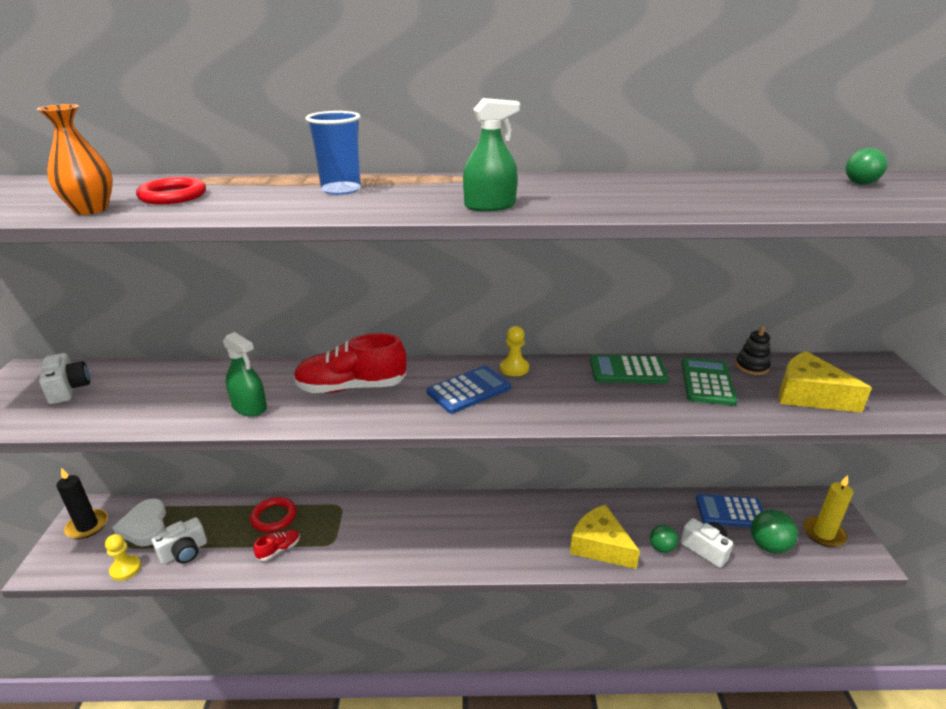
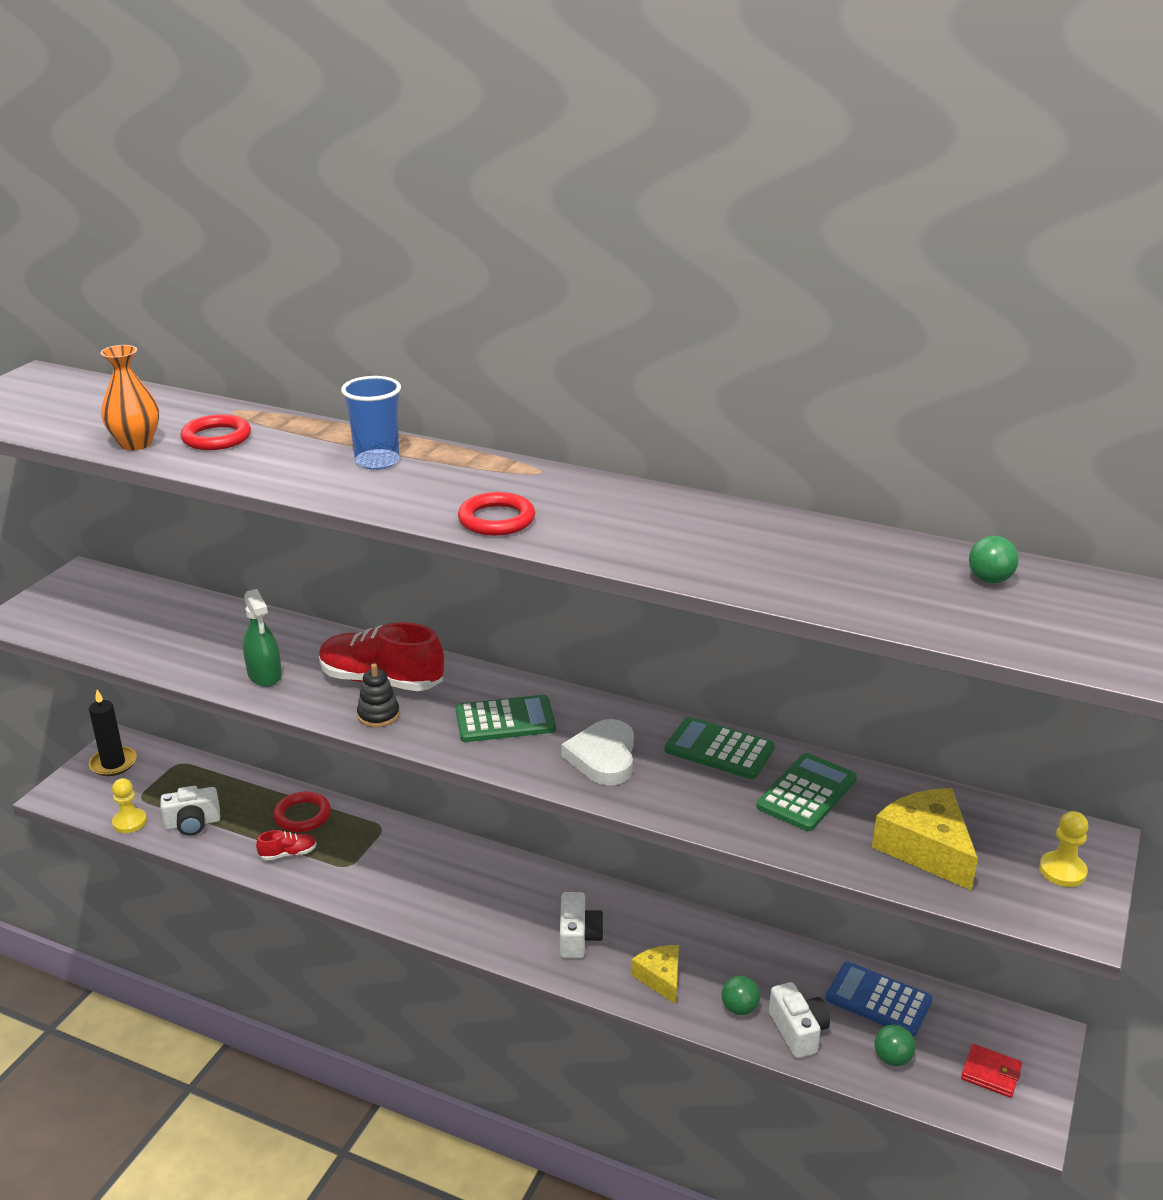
camera: 25 degrees right, 0 degrees up
white camera [39,353,90,404] -> white camera moved to [560,892,604,958]
white heart [112,499,166,547] -> white heart moved to [561,719,634,786]
blue calculator [427,366,511,413] -> green calculator [456,695,556,742]
green spray bottle [463,98,520,211] -> red ring [458,492,535,536]
yellow pawn [500,326,529,376] -> yellow pawn moved to [1039,811,1088,887]
yellow cheese [570,504,640,569] -> yellow cheese [631,945,679,1004], size x0.64
black stacking toy [736,326,771,375] -> black stacking toy moved to [357,664,400,727]
green ball [751,510,798,554] -> green ball [875,1024,915,1066], size x0.64
yellow candle [803,475,853,547] -> red wallet [961,1044,1022,1098]

